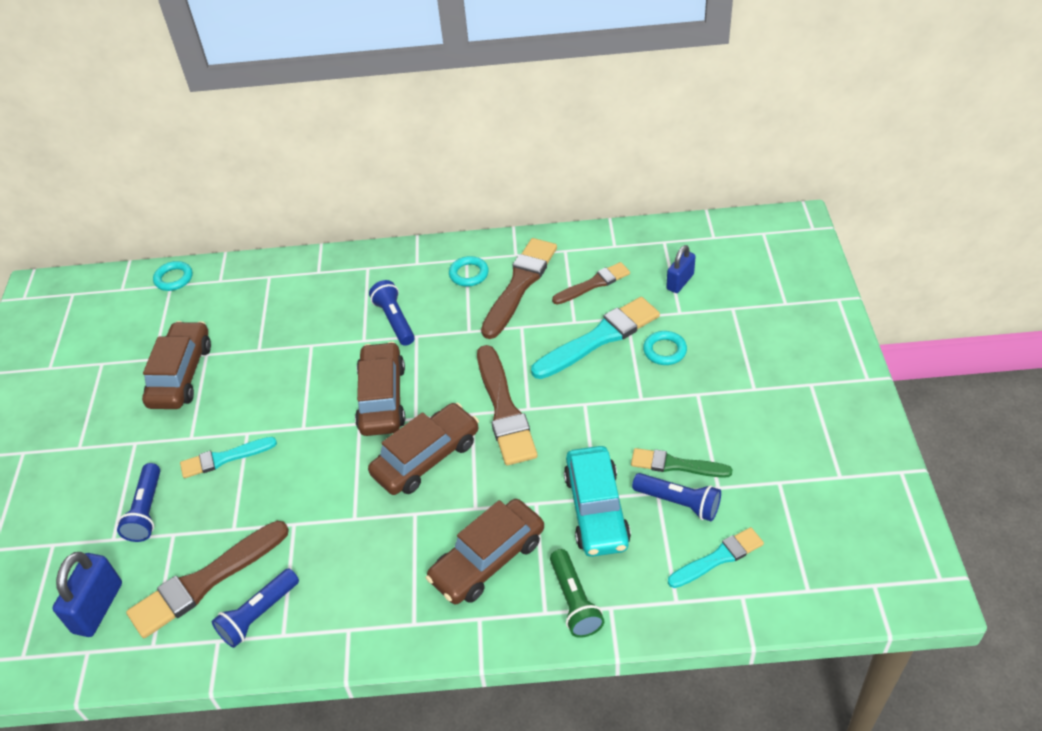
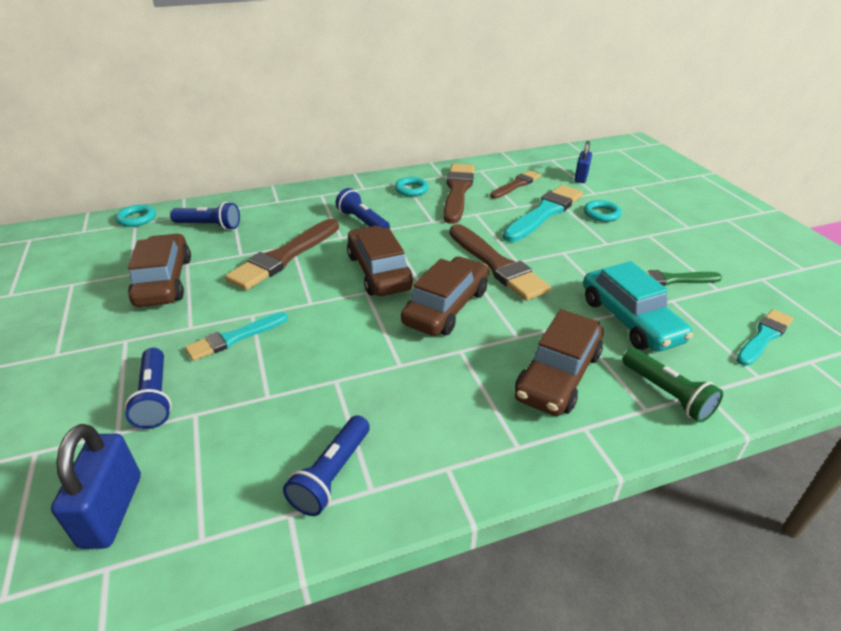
camera: 20 degrees left, 10 degrees down
brown brush [126,521,289,638] -> brown brush moved to [225,219,339,290]
blue flashlight [632,473,721,521] -> blue flashlight moved to [170,202,240,230]

